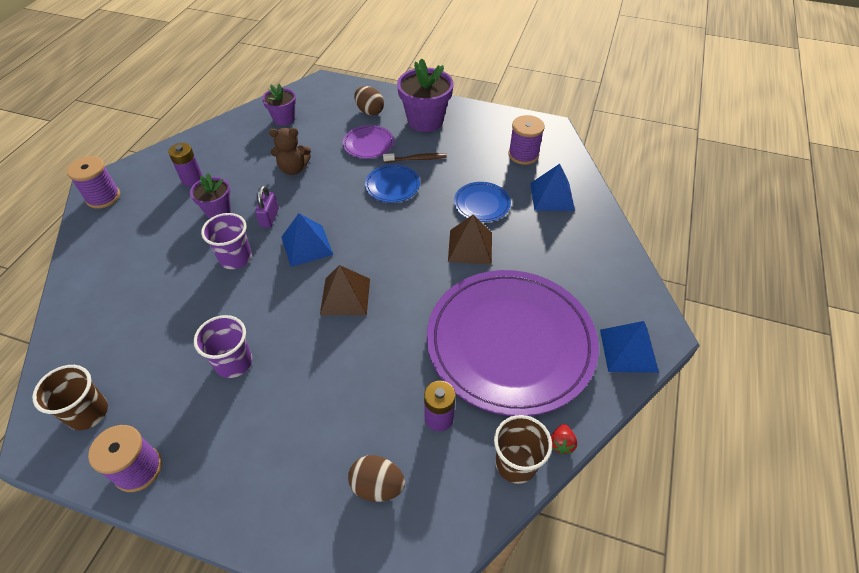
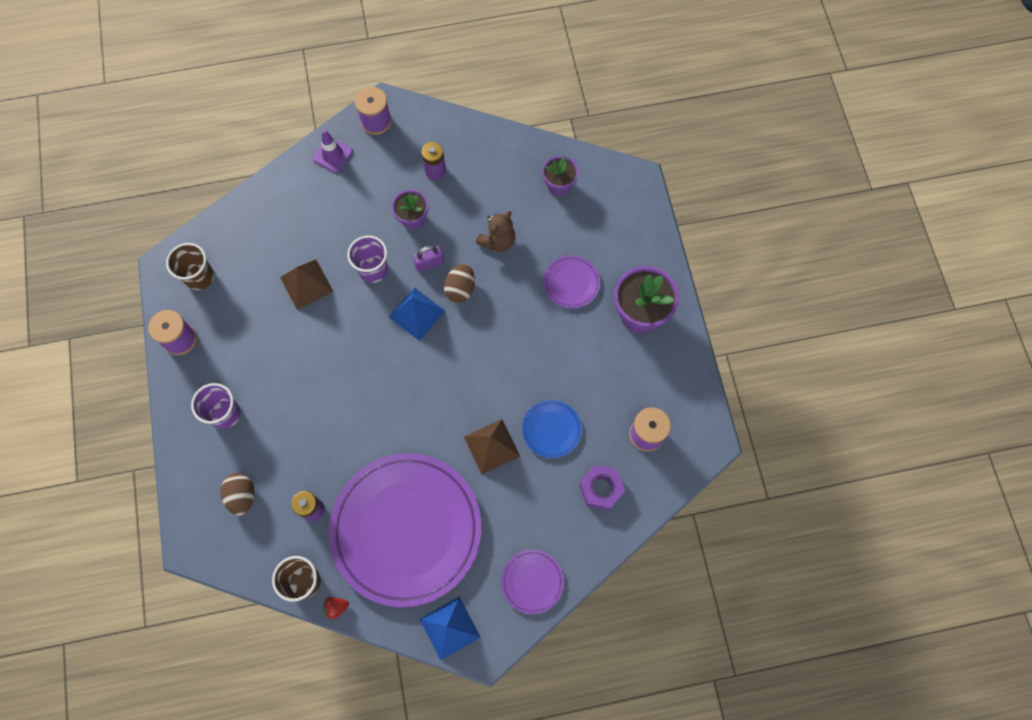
camera: 60 degrees right, 20 degrees up
purple cup [194,315,252,378] -> purple cup moved to [191,383,241,429]
brown teddy bear [269,128,311,175] -> brown teddy bear turned 105 degrees counterclockwise [476,211,515,252]
brown pyramid [320,265,370,315] -> brown pyramid moved to [280,260,334,310]
brown egg [354,86,384,116] -> brown egg moved to [444,264,475,303]
blue plate [365,164,420,203] -> none
brown toothbrush [383,153,447,163] -> none
blue pyramid [531,164,575,211] -> purple nut [579,465,625,510]
none -> purple traffic cone [313,129,353,173]
none -> purple plate [501,550,564,614]

